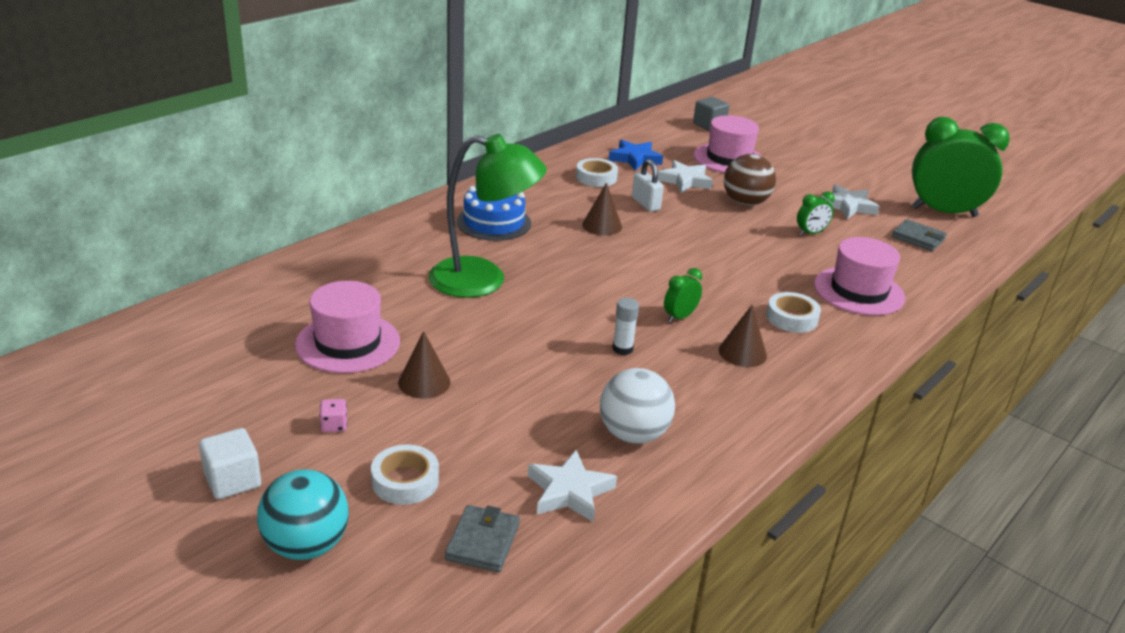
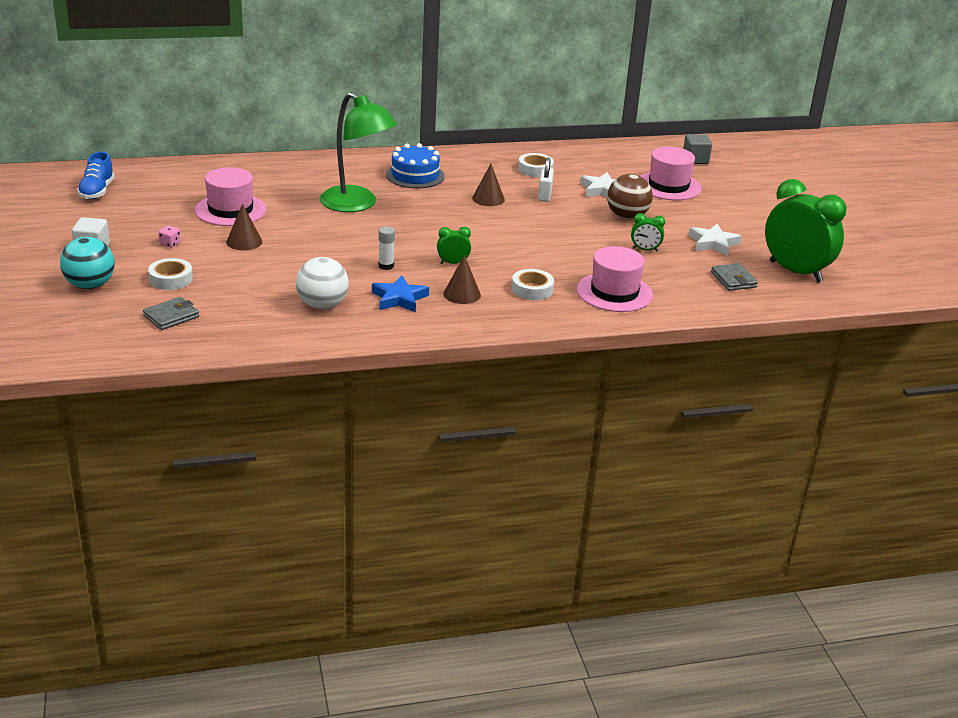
camera: 35 degrees right, 0 degrees up
white star [528,450,617,522] -> none
blue star [609,139,663,171] -> blue star moved to [372,276,429,312]
none -> blue shoe [77,152,115,200]

